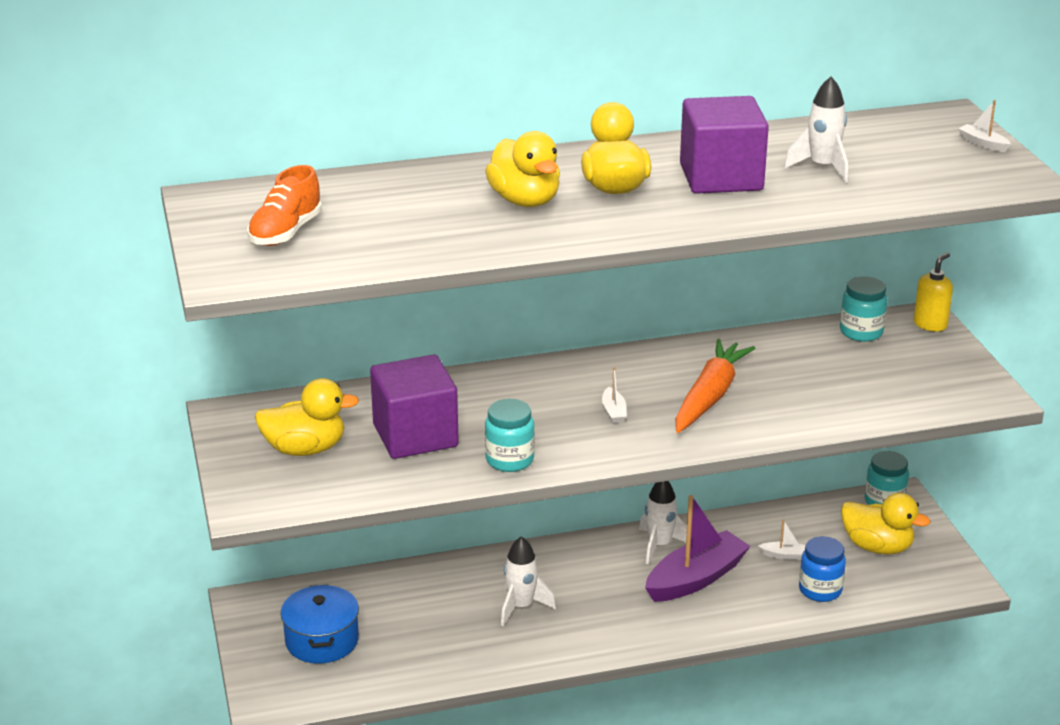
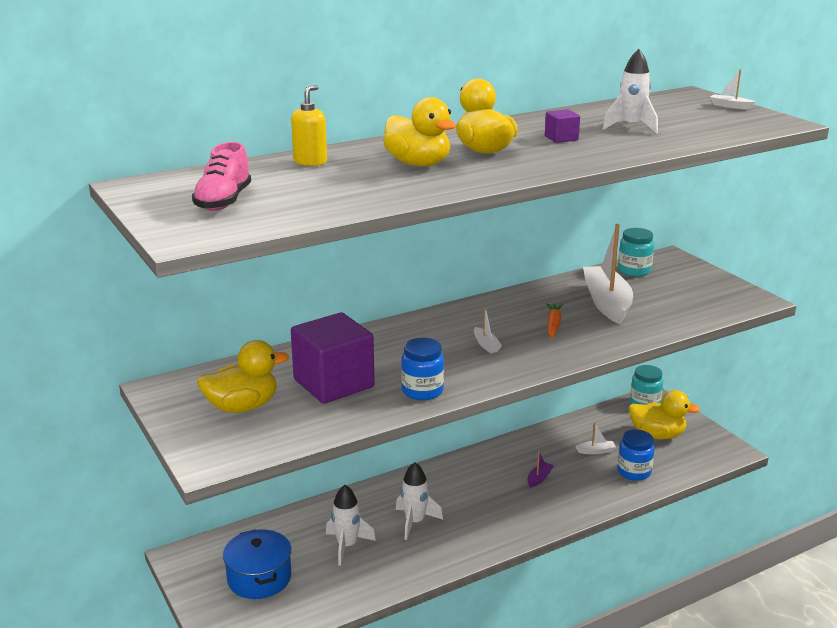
camera: 15 degrees left, 5 degrees down
orange shoe [247,165,322,246] -> pink shoe [192,142,251,211]
turquoise jar [485,399,535,472] -> blue jar [401,338,444,400]
white rocket [639,481,687,564] -> white rocket moved to [326,485,376,566]
purple boat [645,495,751,602] -> purple boat [527,451,554,488], size x0.41
orange carrot [675,339,755,433] -> orange carrot [546,303,563,339], size x0.53
purple cube [680,96,769,194] -> purple cube [545,109,580,143], size x0.44
yellow soap dispenser [914,252,953,331] -> yellow soap dispenser moved to [291,85,327,166]
none -> white boat [583,224,633,324]

